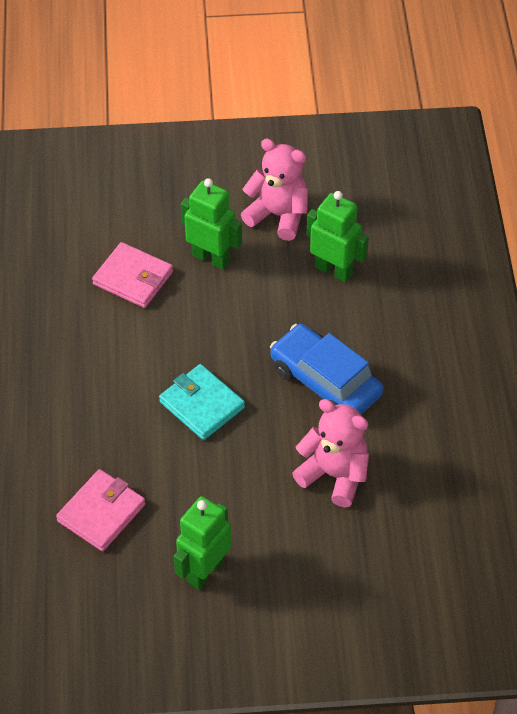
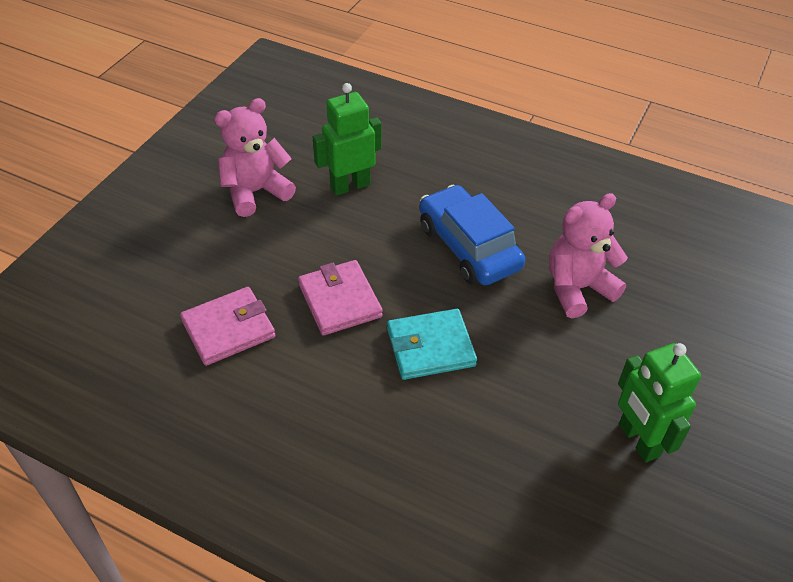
camera: 60 degrees left, 5 degrees down
pink wallet [56,469,146,551] -> pink wallet moved to [298,260,383,336]
green robot [181,178,242,270] -> none
blue car [270,324,383,414] -> blue car turned 75 degrees clockwise [419,185,525,285]

